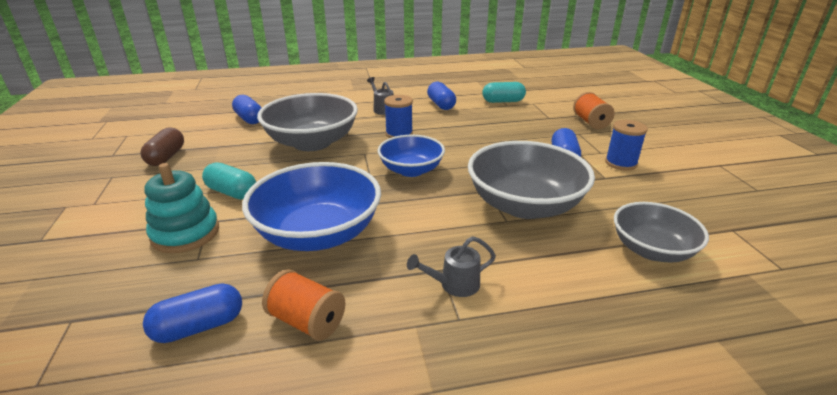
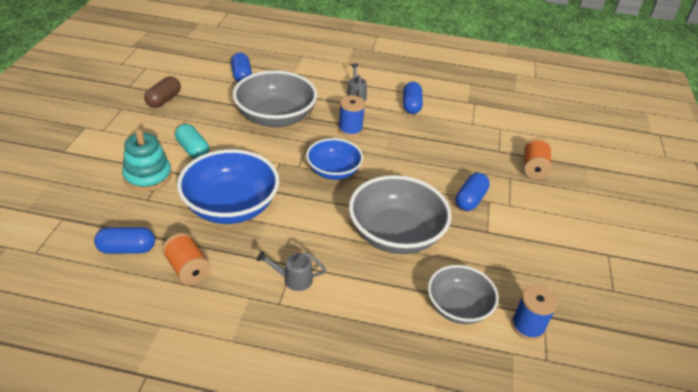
camera: 20 degrees right, 10 degrees up
turquoise capsule [482,82,526,103] -> none
blue spool [605,120,648,171] -> blue spool moved to [511,285,558,340]

